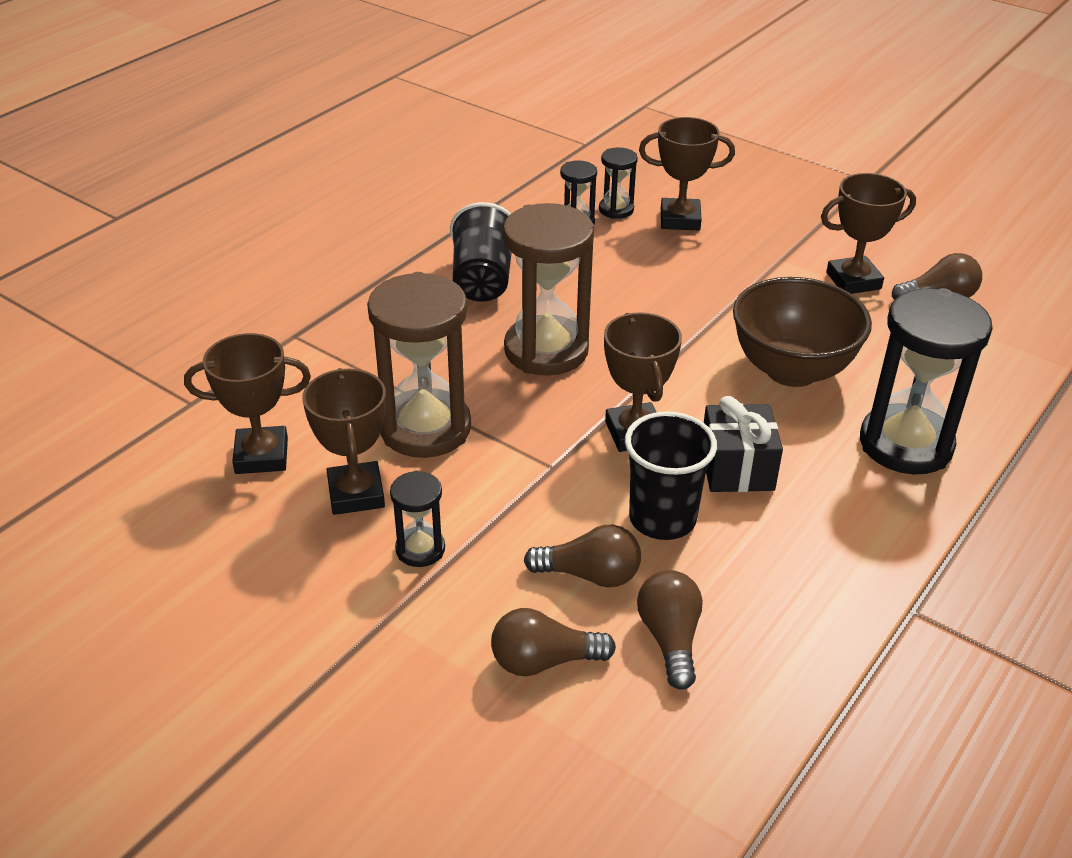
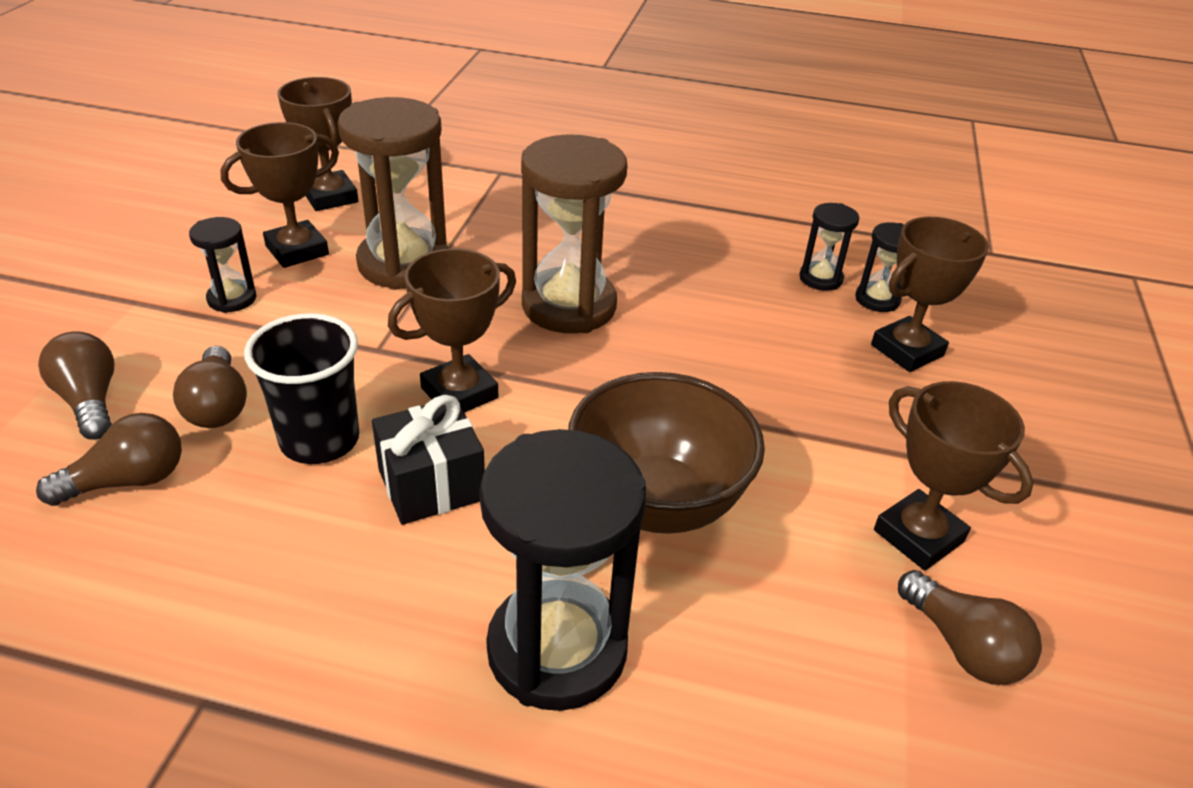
camera: 65 degrees right, 0 degrees up
black cup [450,202,512,302] -> none
brown trophy [639,117,735,230] -> brown trophy turned 75 degrees clockwise [871,217,989,372]

